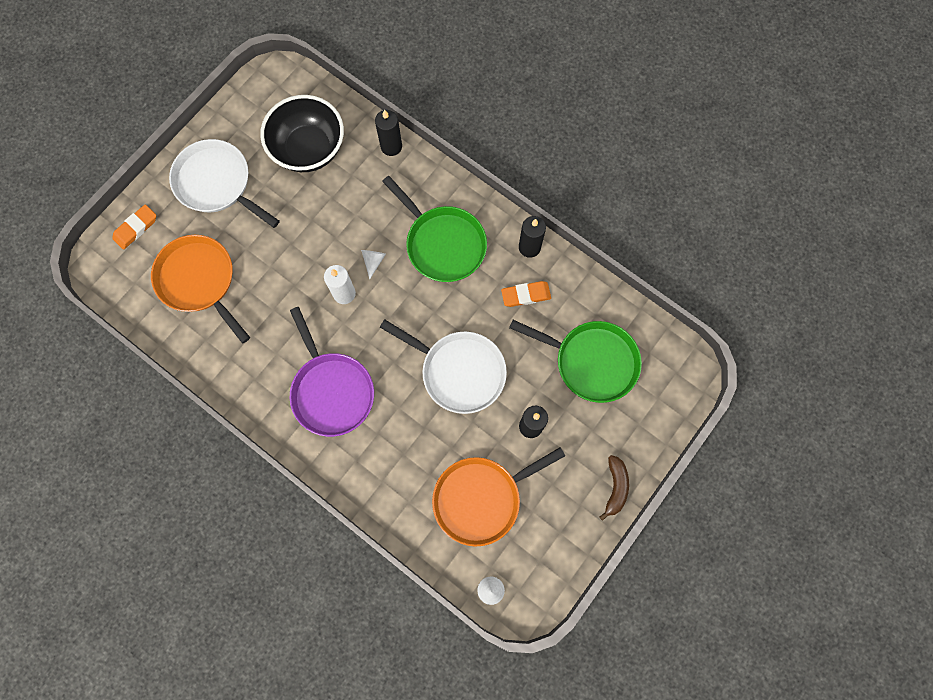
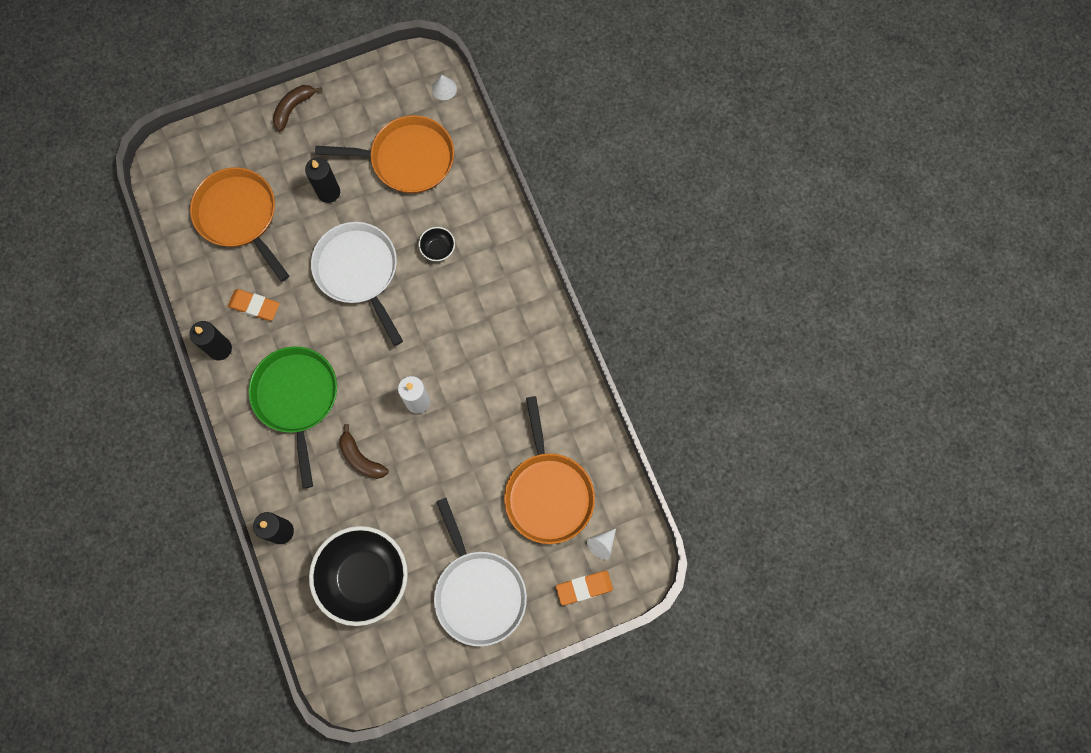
camera: 150 degrees left, 0 degrees up
purple pan [290,307,374,437] -> none
white cone [361,250,386,279] -> white cone moved to [587,529,616,560]
green pan [509,320,642,403] -> orange pan [190,167,289,282]
none -> brown banana [339,424,389,479]
none -> black bowl [419,227,455,261]

